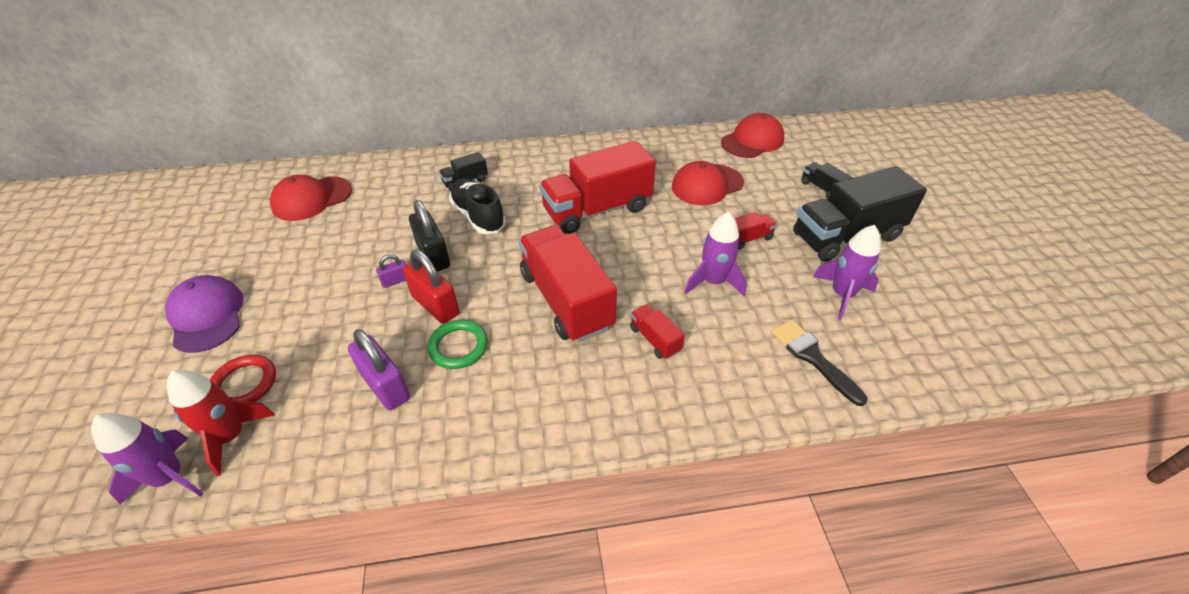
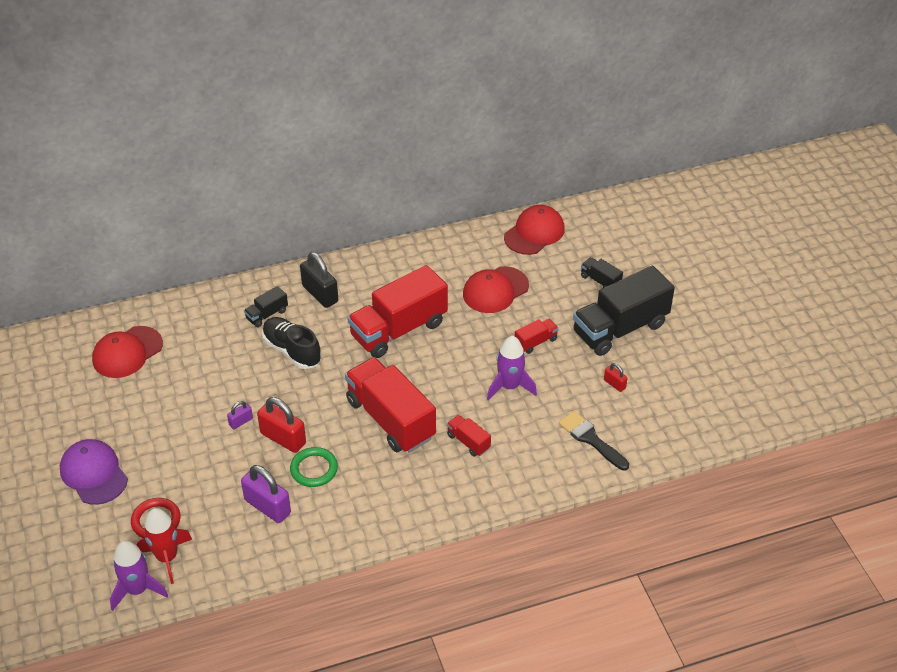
camera: 10 degrees left, 0 degrees up
black padlock [409,200,450,272] -> black padlock moved to [300,252,338,308]
purple rocket [813,225,881,320] -> red padlock [604,363,628,392]

